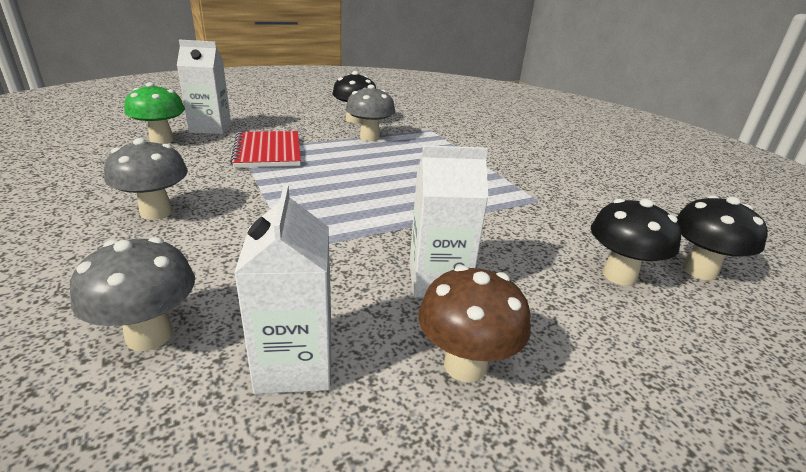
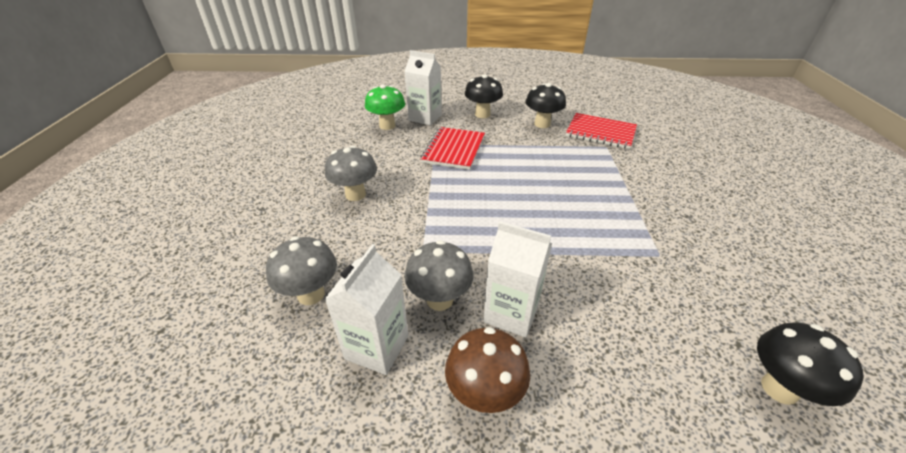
camera: 30 degrees right, 10 degrees up
grey mushroom [346,85,395,141] -> grey mushroom moved to [405,240,473,311]
black mushroom [591,199,681,286] -> black mushroom moved to [465,74,503,118]
none -> red notebook [566,113,637,149]

